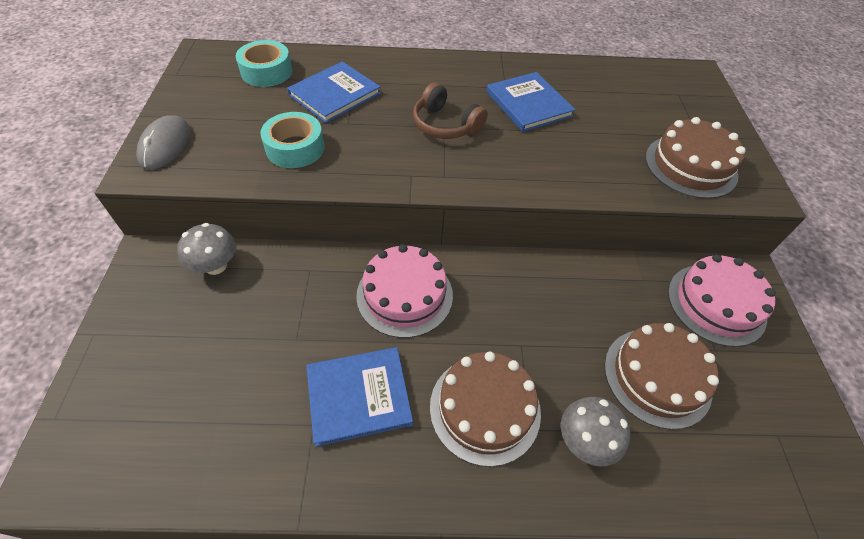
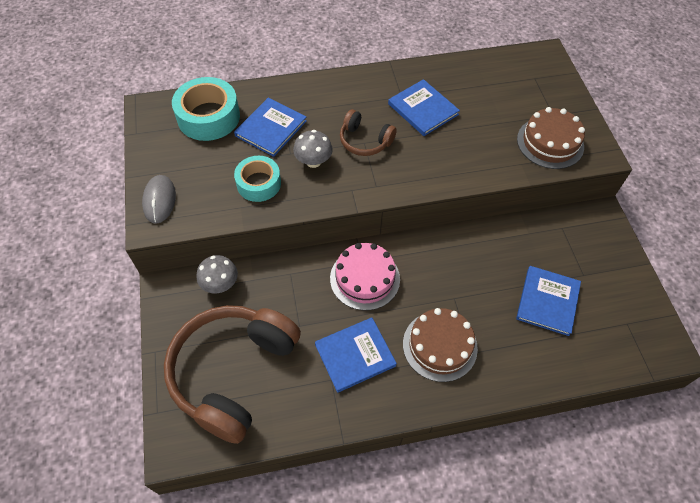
camera: 10 degrees left, 5 degrees up
turquoise tape [236,40,292,87] -> turquoise tape [172,77,240,141], size x1.51
grey mushroom [561,397,631,467] -> grey mushroom moved to [293,130,333,168]
brown cake [604,323,719,430] -> blue book [516,266,581,336]
pink cake [668,254,775,347] -> none
none -> brown headphones [164,305,301,444]

